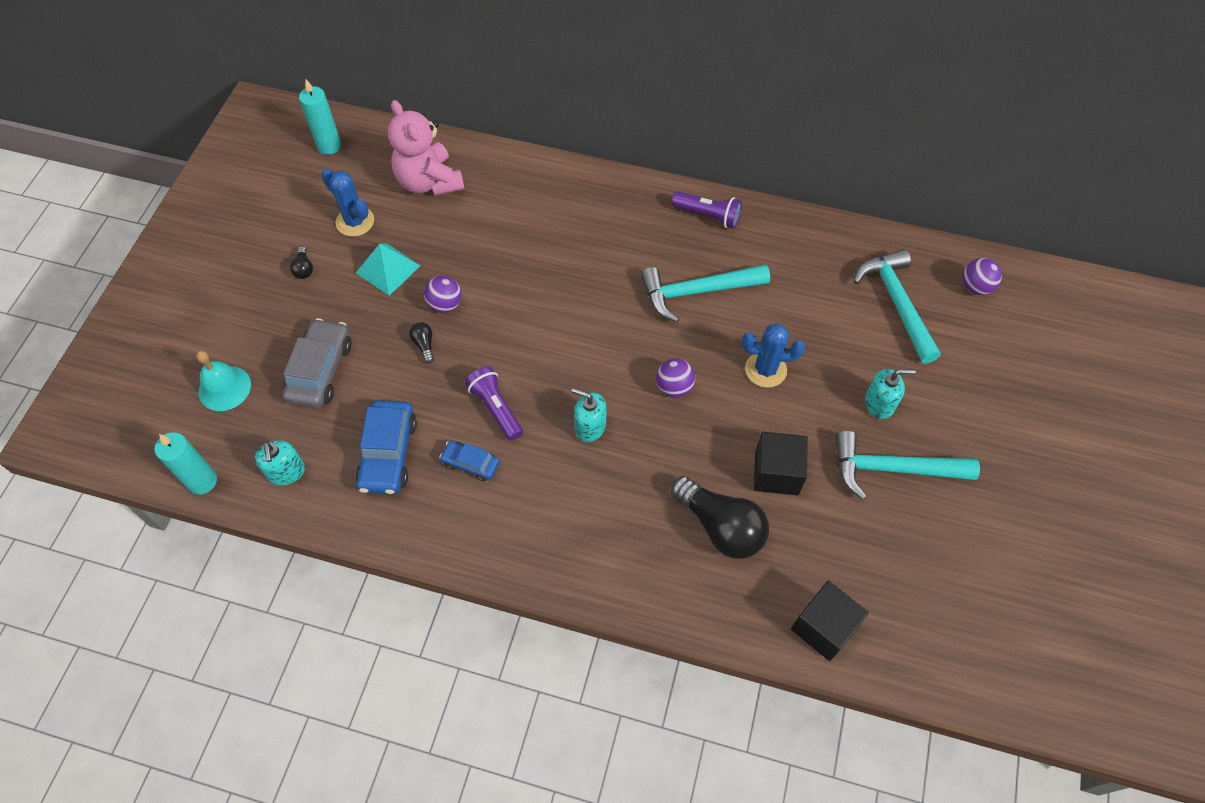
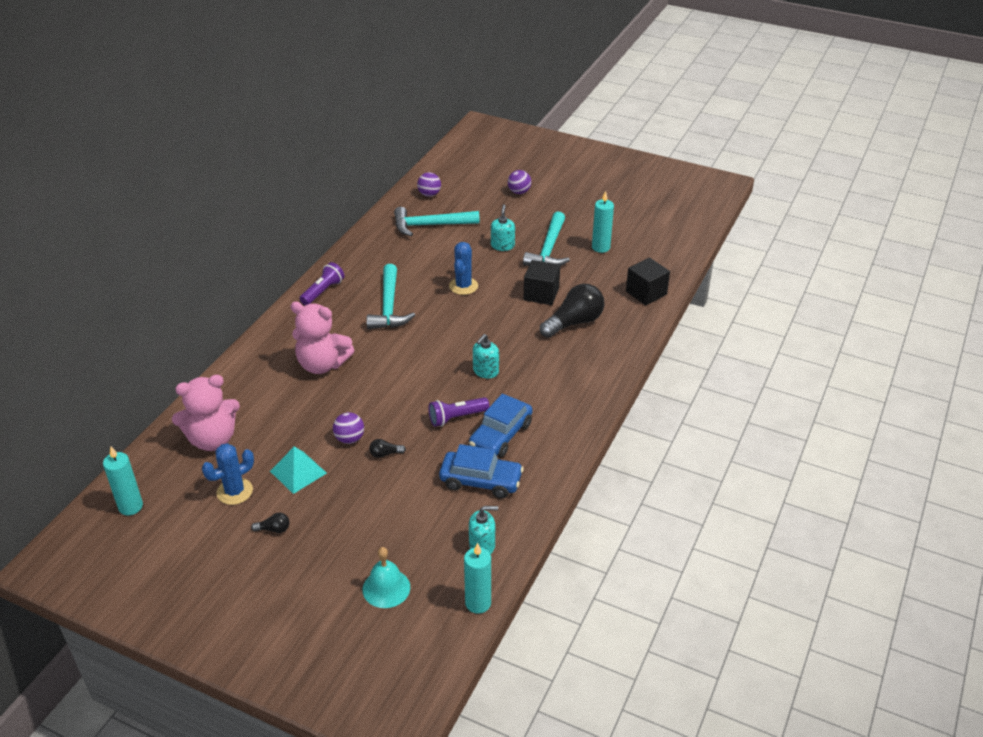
camera: 80 degrees left, 20 degrees down
grey car [282,318,352,409] -> none
blue car [439,441,500,482] -> blue car [469,394,532,457], size x1.75
purple ball [656,358,695,398] -> purple ball moved to [508,170,531,194]
none -> pink teddy bear [290,302,354,374]
none -> turquoise candle [592,191,614,253]

